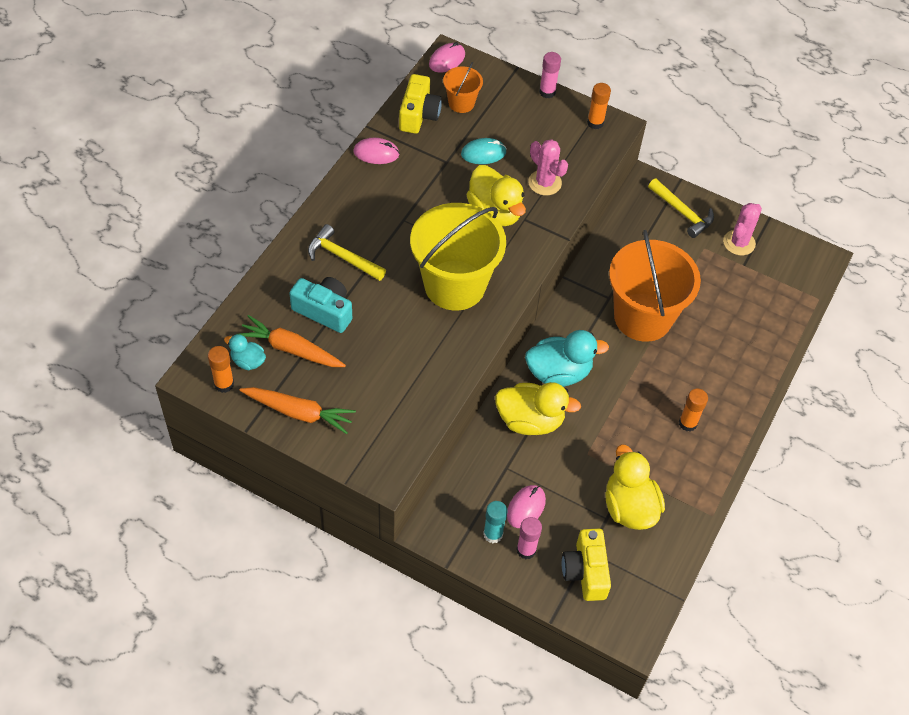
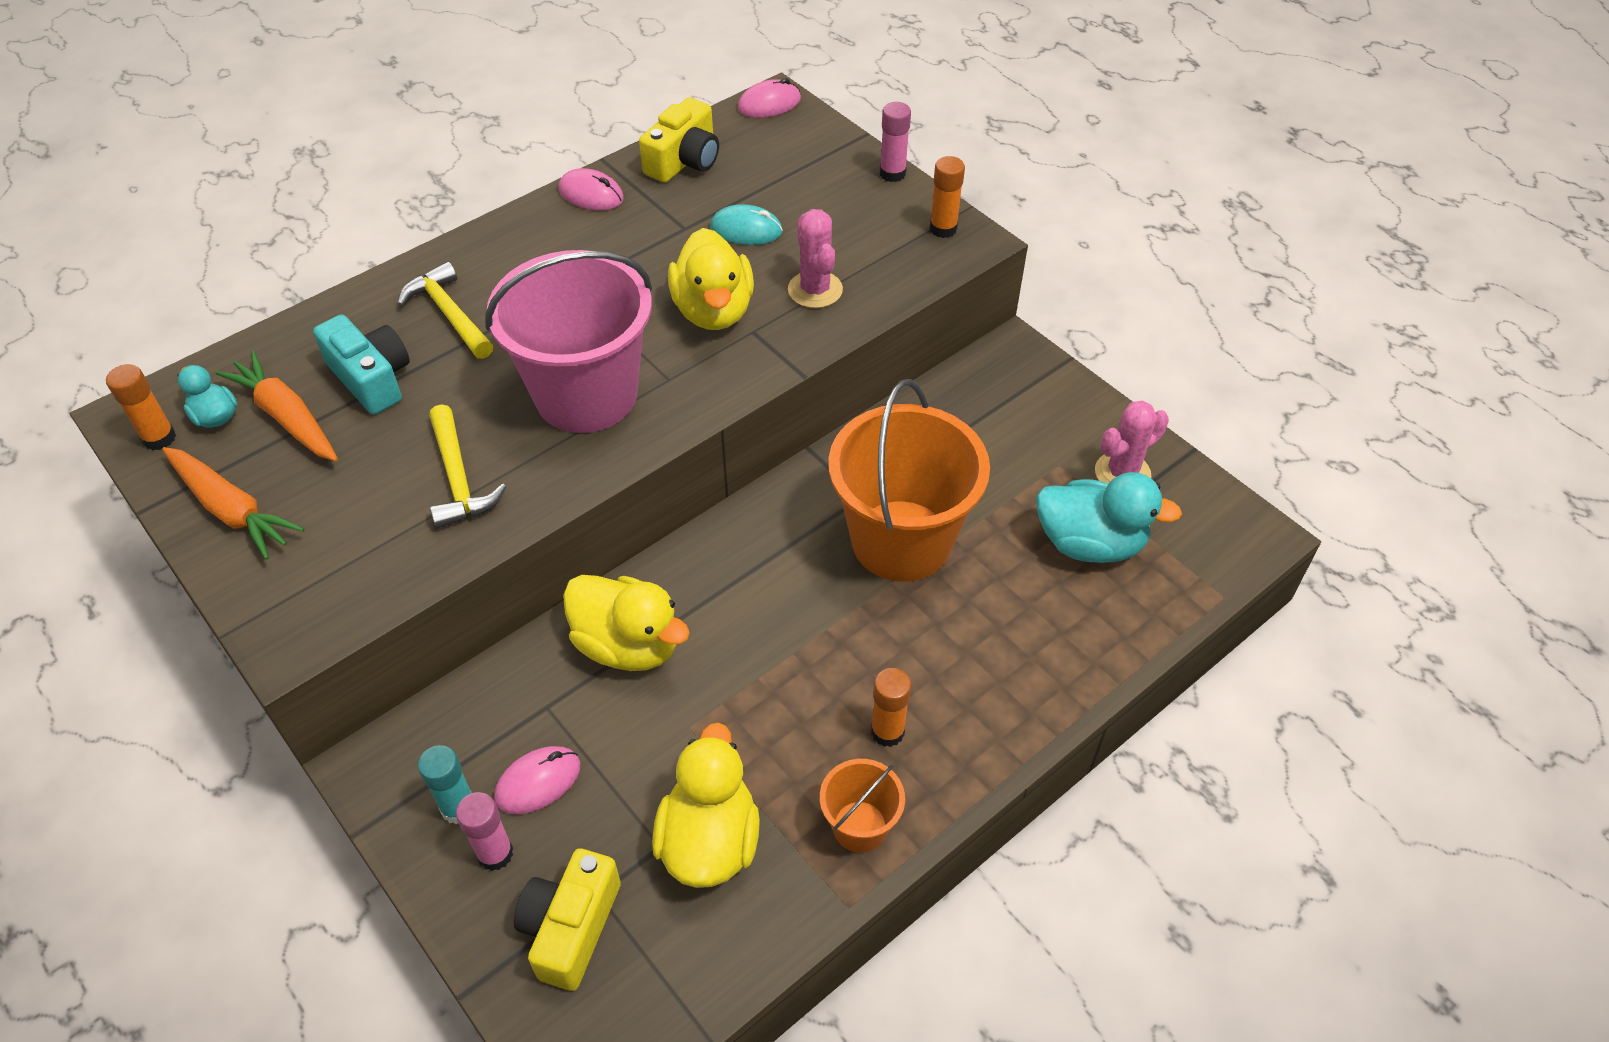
camera: 25 degrees right, 5 degrees down
yellow bucket [410,203,506,311] -> pink bucket [485,250,652,433]
orange bucket [443,62,483,113] -> orange bucket moved to [820,759,905,853]
turquoise duck [525,330,609,387] -> turquoise duck moved to [1036,472,1182,563]
yellow hammer [648,178,714,238] -> yellow hammer moved to [429,404,506,529]

